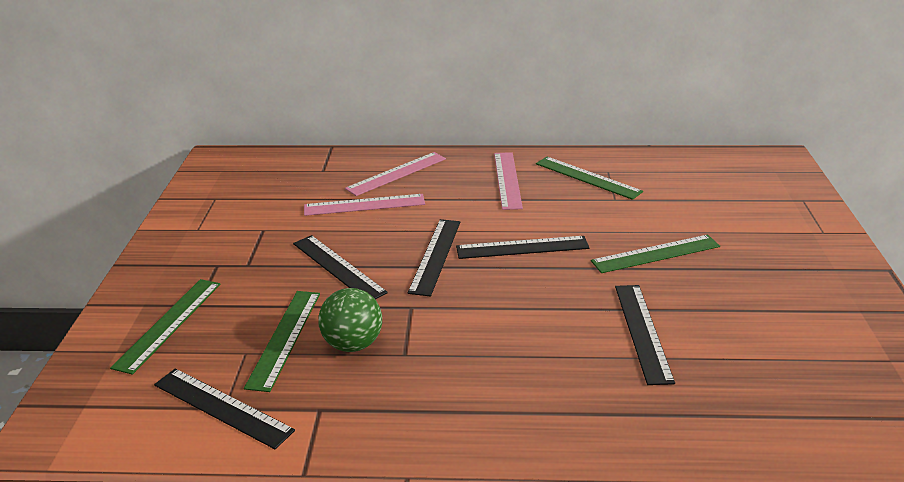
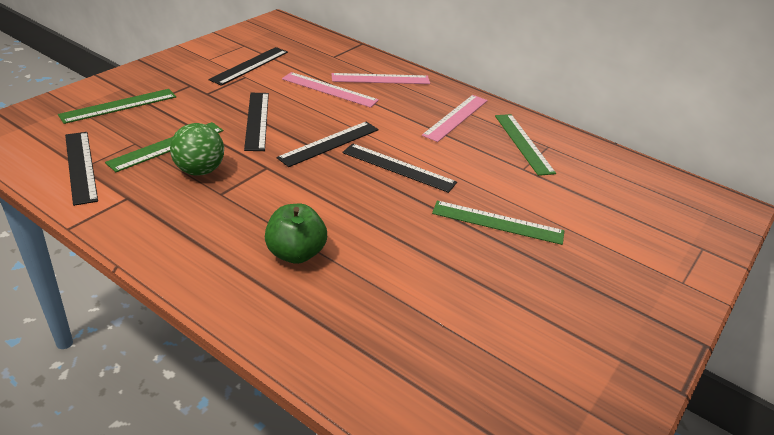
camera: 30 degrees right, 5 degrees up
black ruler [615,285,675,385] -> black ruler moved to [208,47,288,86]
none -> green apple [265,204,327,264]

